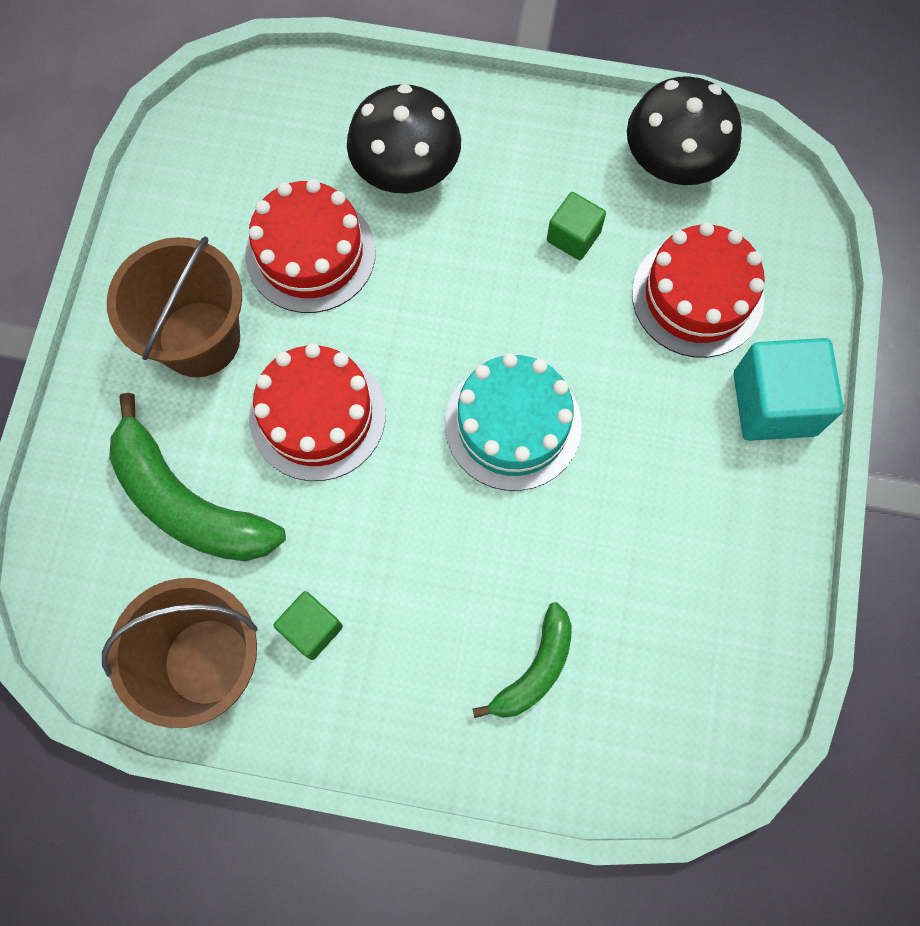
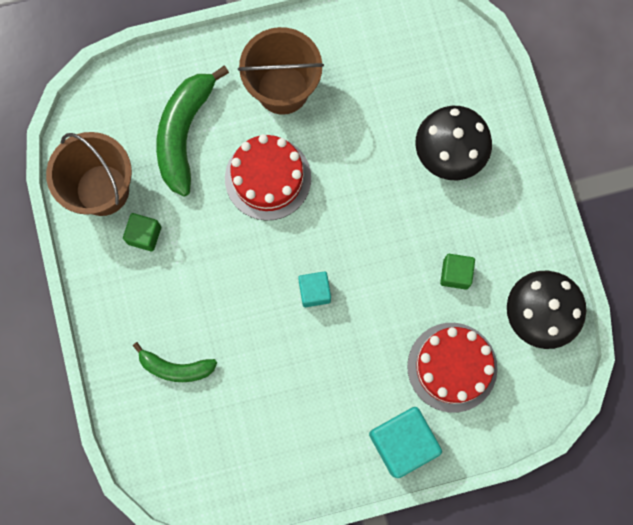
camera: 65 degrees right, 5 degrees up
red cake [245,179,376,313] -> none
turquoise cake [445,353,581,491] -> turquoise cube [298,271,331,307]

